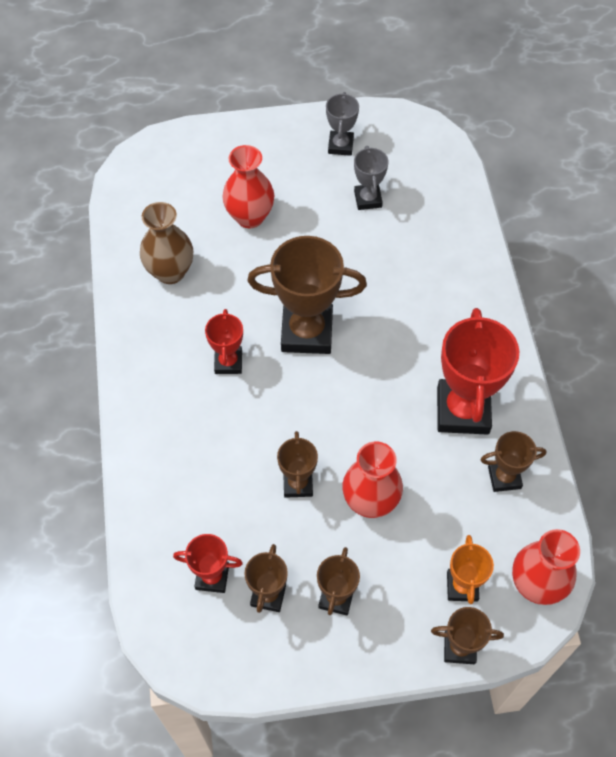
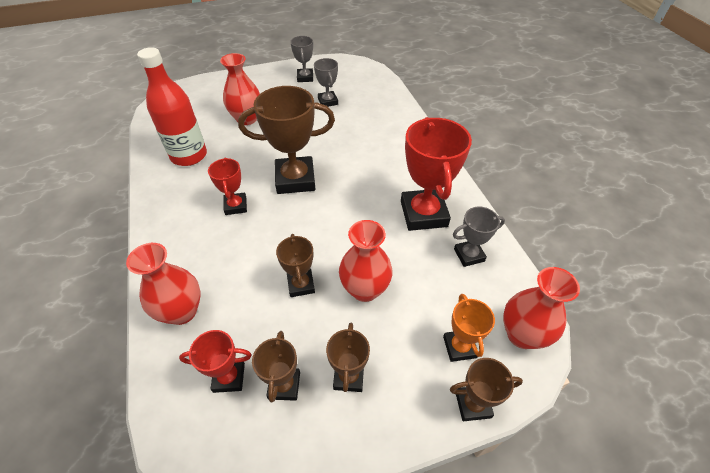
camera: 10 degrees left, 10 degrees down
brown vase [140,202,193,284] -> red bottle [137,47,207,166]
brown trophy [480,431,546,492] -> grey trophy [453,207,505,267]
none -> red vase [126,243,201,325]

